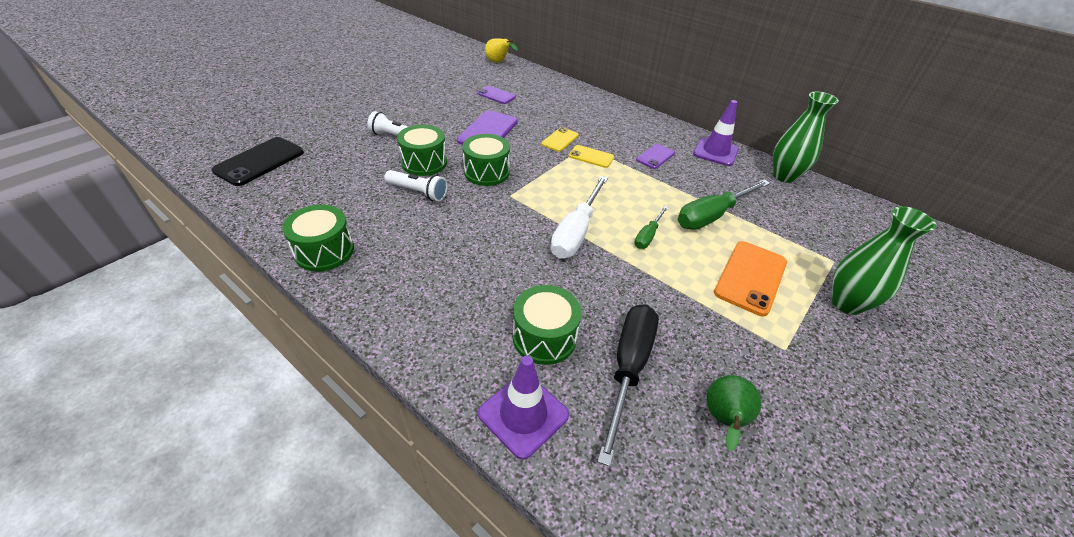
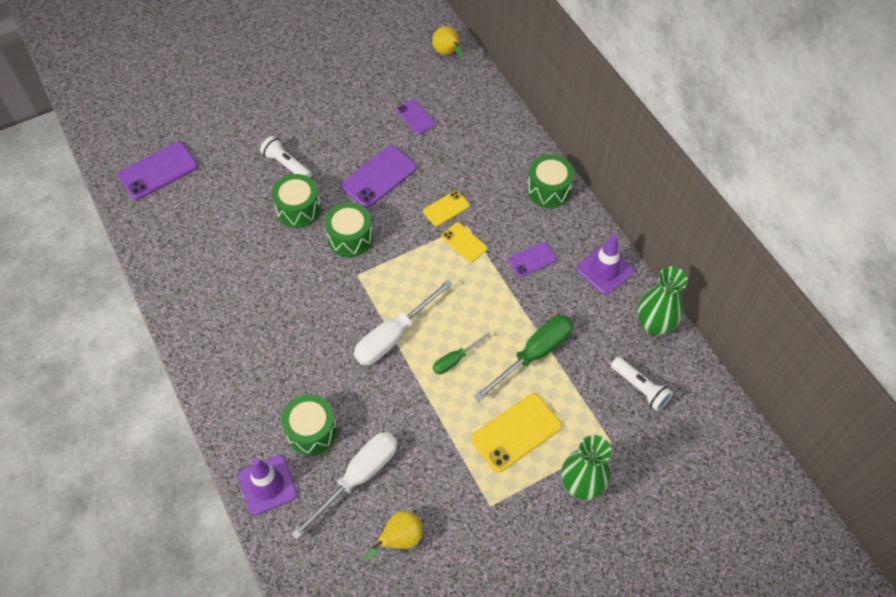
camera: 25 degrees right, 15 degrees up
black phone [212,137,304,186] -> purple phone [118,142,198,200]
green drum [282,205,354,272] -> green drum moved to [527,155,574,208]
white flashlight [384,170,448,202] -> white flashlight moved to [611,357,673,411]
black screwdriver [597,304,659,467] -> white screwdriver [291,432,397,540]
green screwdriver [678,180,770,230] -> green screwdriver turned 150 degrees clockwise [474,315,573,402]
green pear [706,375,761,451] -> yellow pear [366,511,423,560]
orange phone [714,241,787,316] -> yellow phone [471,393,562,472]

